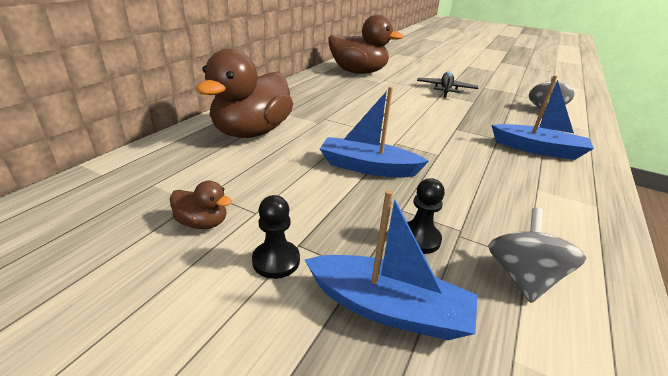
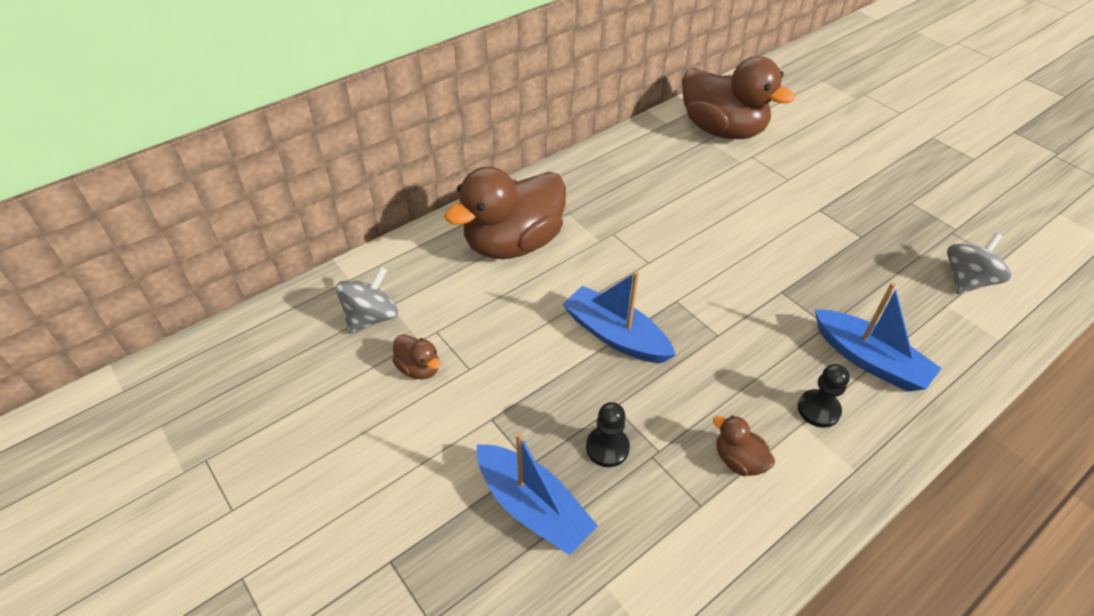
camera: 25 degrees right, 15 degrees up
black pawn [252,195,300,279] -> black pawn moved to [798,364,850,428]
black plane [417,71,478,98] -> none
grey spinning top [488,208,586,303] -> grey spinning top moved to [336,267,398,333]
none -> brown duck [713,415,775,476]

